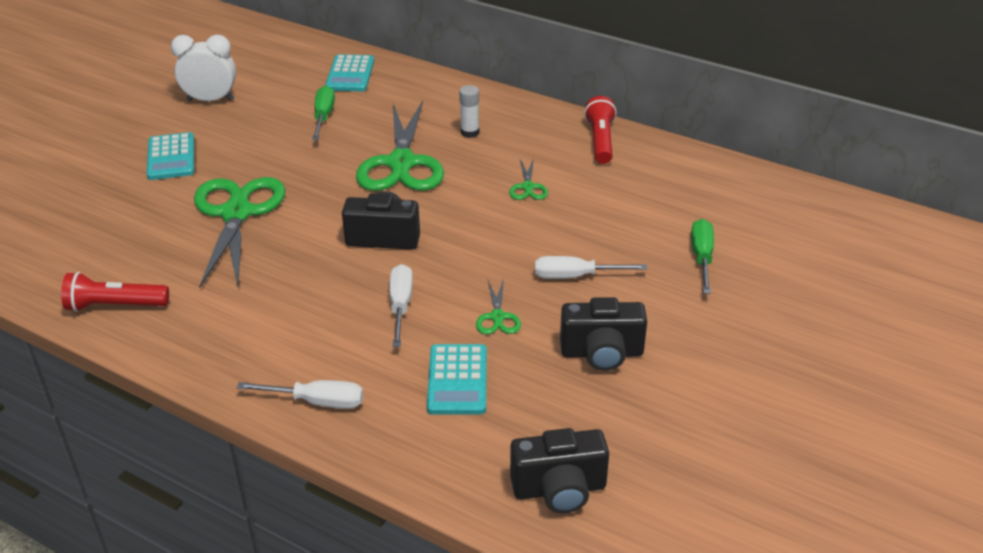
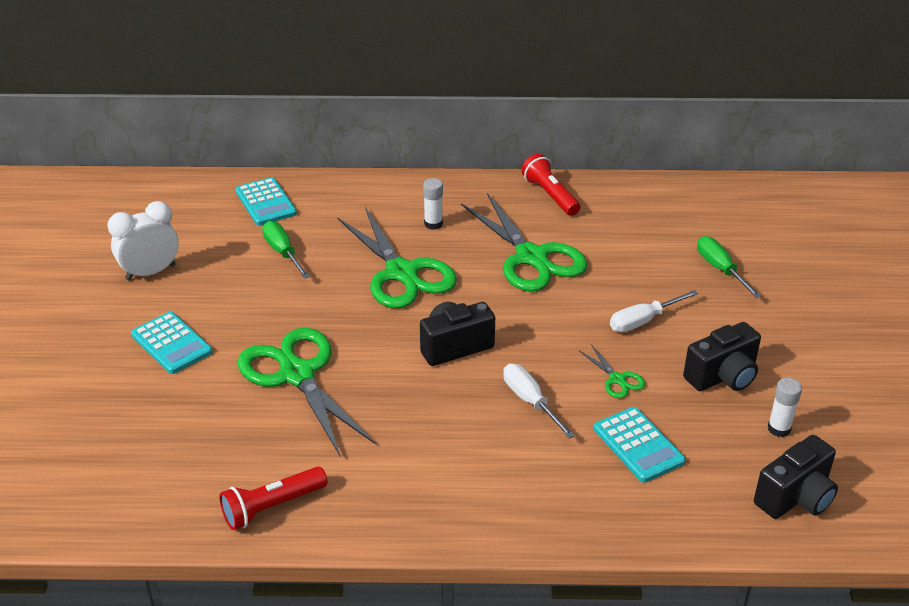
camera: 30 degrees left, 0 degrees up
white screwdriver [237,380,364,409] -> none
green scissors [509,158,548,200] -> green scissors [461,193,588,292], size x2.31
none -> white glue stick [768,378,802,437]

